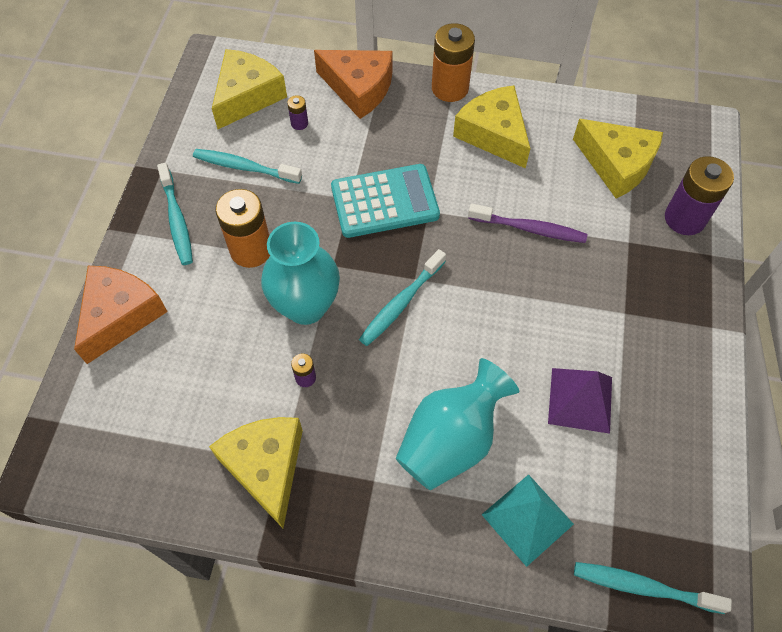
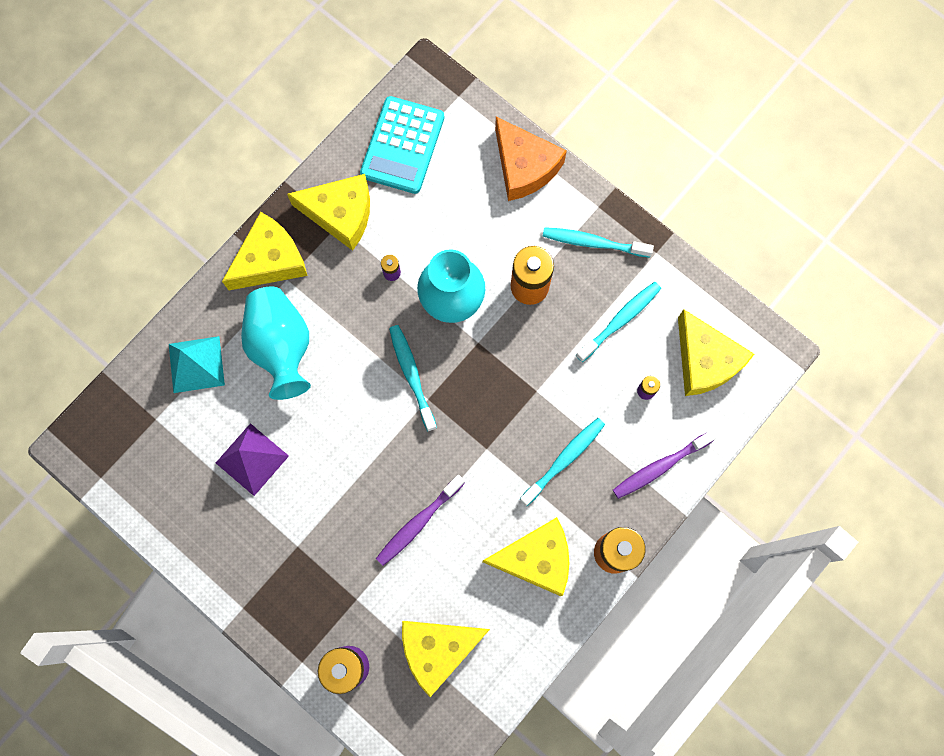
camera: 120 degrees right, 15 degrees up
orange cheese [314,50,392,119] -> purple toothbrush [613,430,716,499]
turquoise calculator [331,164,440,238] -> turquoise calculator moved to [360,96,444,194]
turquoise toothbrush [574,562,732,614] -> turquoise toothbrush moved to [520,418,605,506]
none -> yellow cheese [222,212,308,290]

